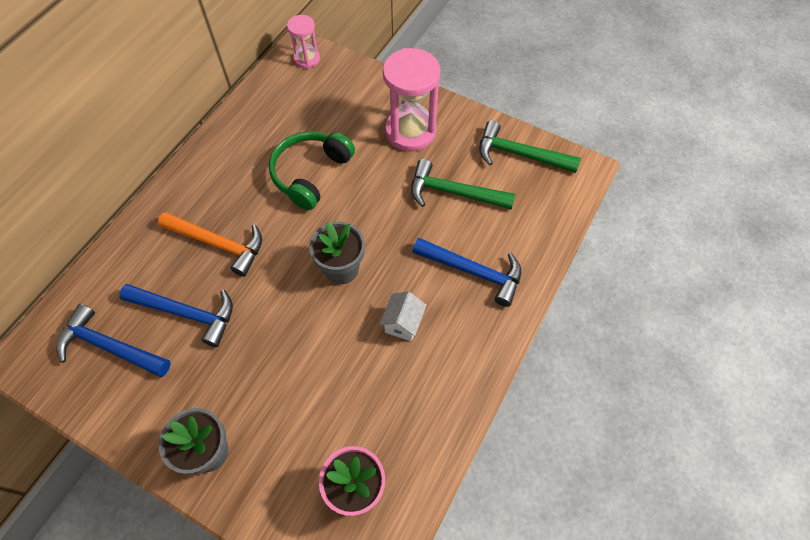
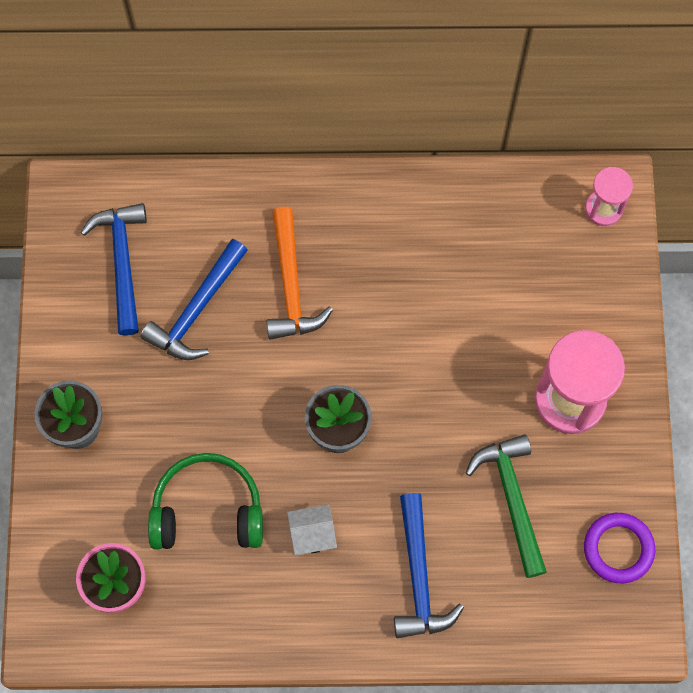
camera: 60 degrees right, 10 degrees up
blue hammer [119,284,233,347] -> blue hammer turned 45 degrees clockwise [140,239,248,360]
green headphones [269,131,355,210] -> green headphones moved to [148,453,263,550]
green hammer [479,120,581,173] -> purple ring [584,513,655,583]

